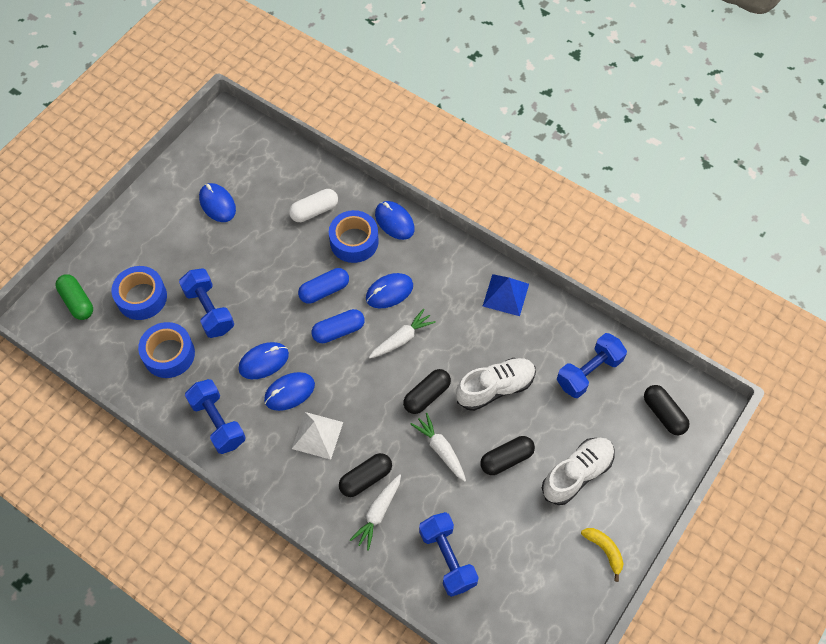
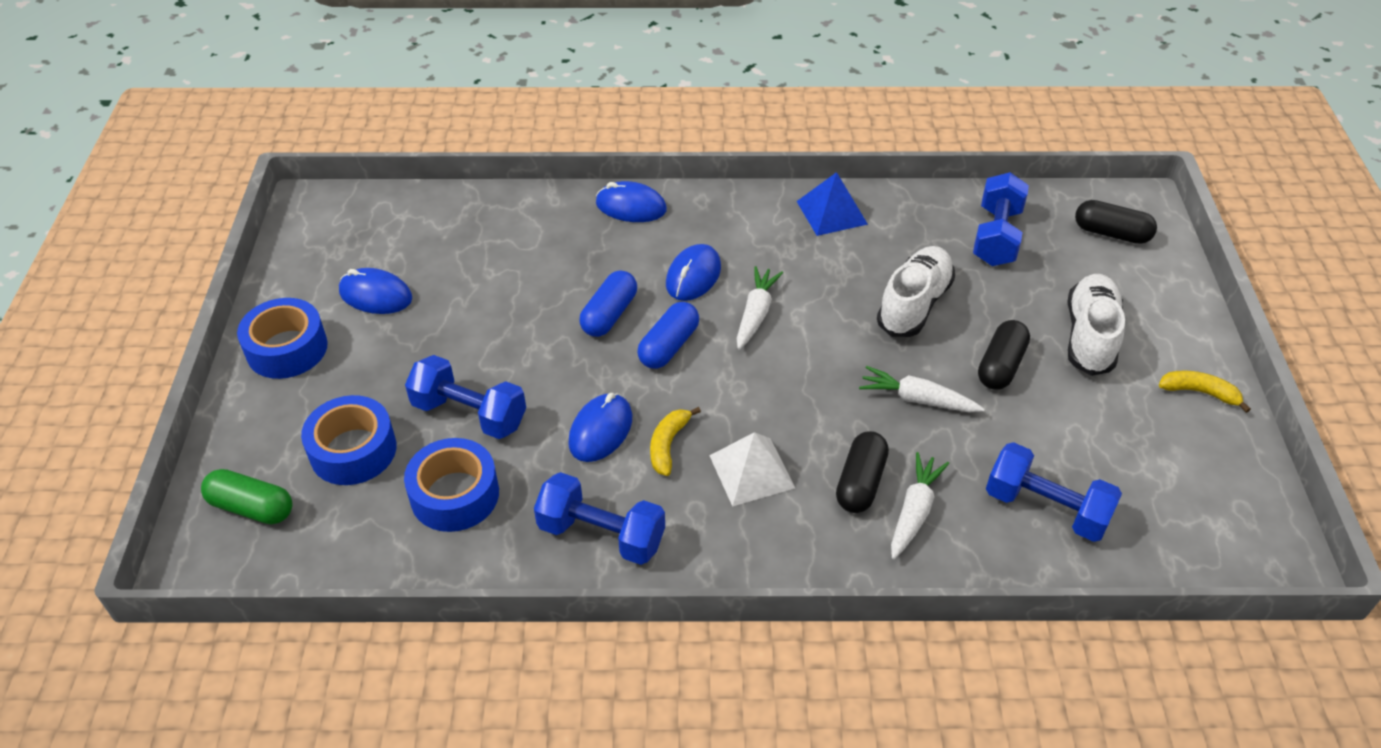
camera: 35 degrees left, 15 degrees down
blue mouse [264,372,315,411] -> yellow banana [650,407,701,476]
white capsule [289,189,338,222] -> none
blue tape [329,210,379,263] -> blue tape moved to [237,298,328,379]
white carrot [350,474,401,550] -> white carrot turned 150 degrees counterclockwise [891,452,949,559]
black capsule [403,369,451,414] -> none

